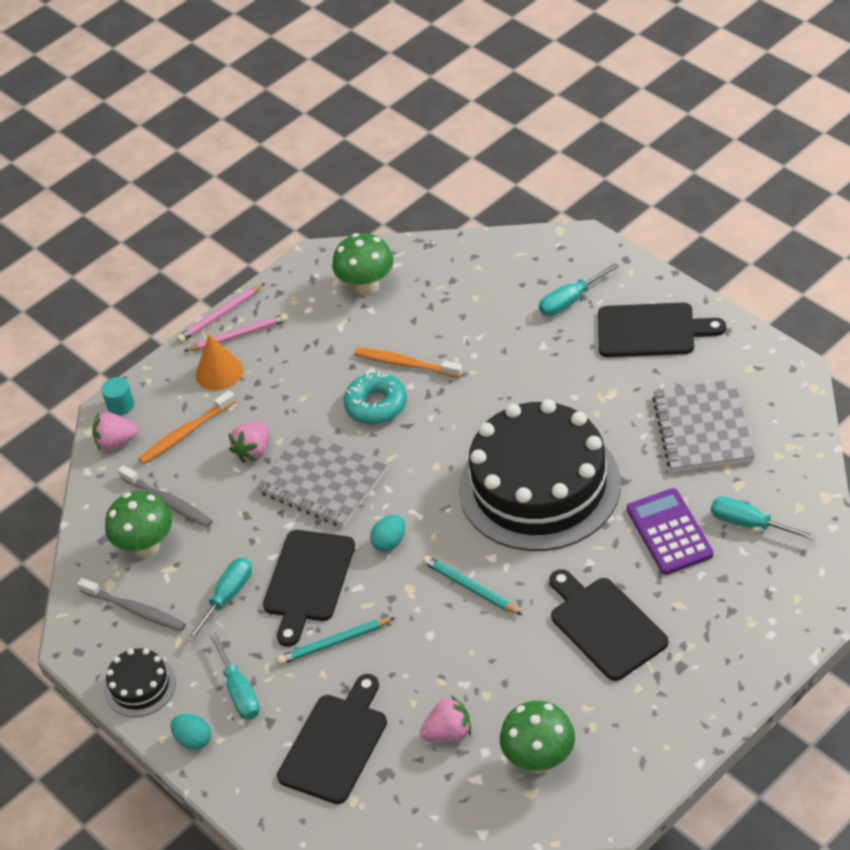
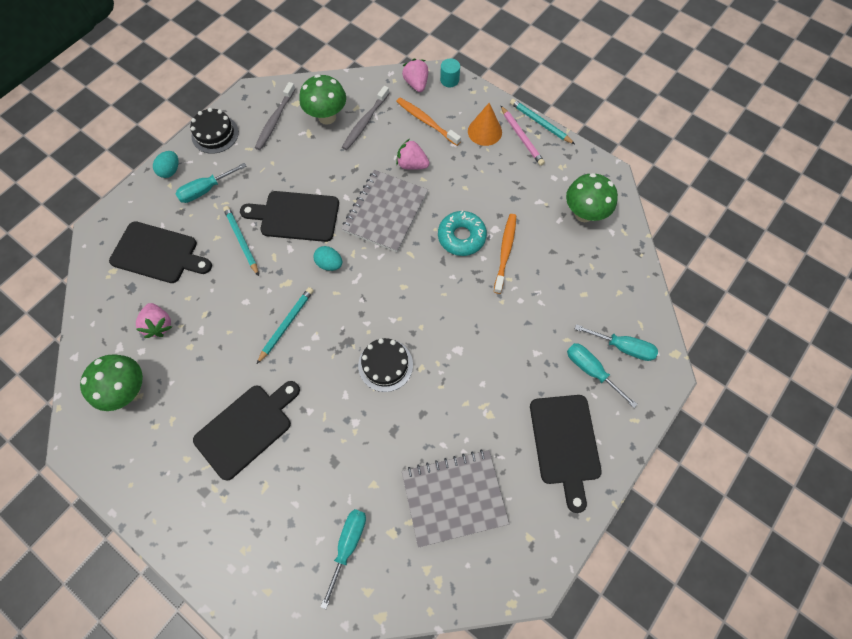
camera: 75 degrees right, 20 degrees up
pink pencil [177,283,265,343] -> turquoise pencil [510,99,575,144]
turquoise screwdriver [186,558,252,642] -> turquoise screwdriver moved to [575,324,658,361]
black cake [459,399,621,551] -> black cake [358,338,413,392], size x0.42
purple calculator [627,488,713,575] -> none

